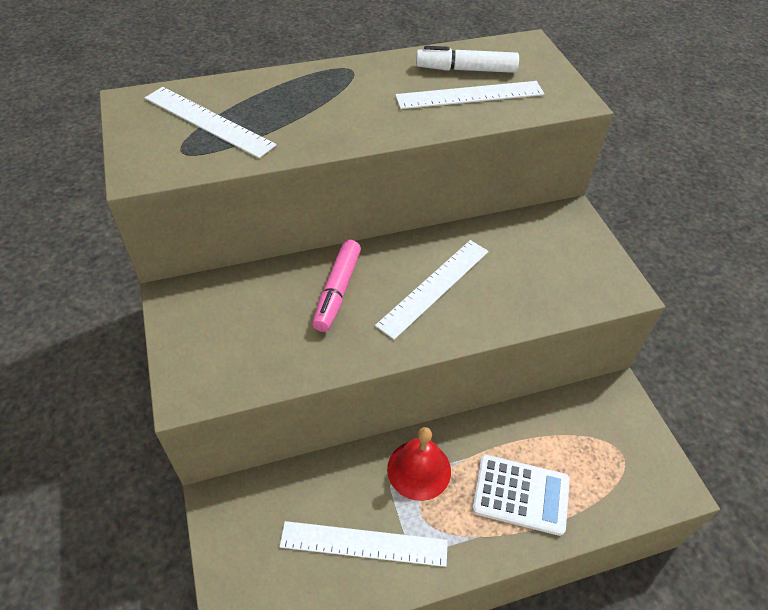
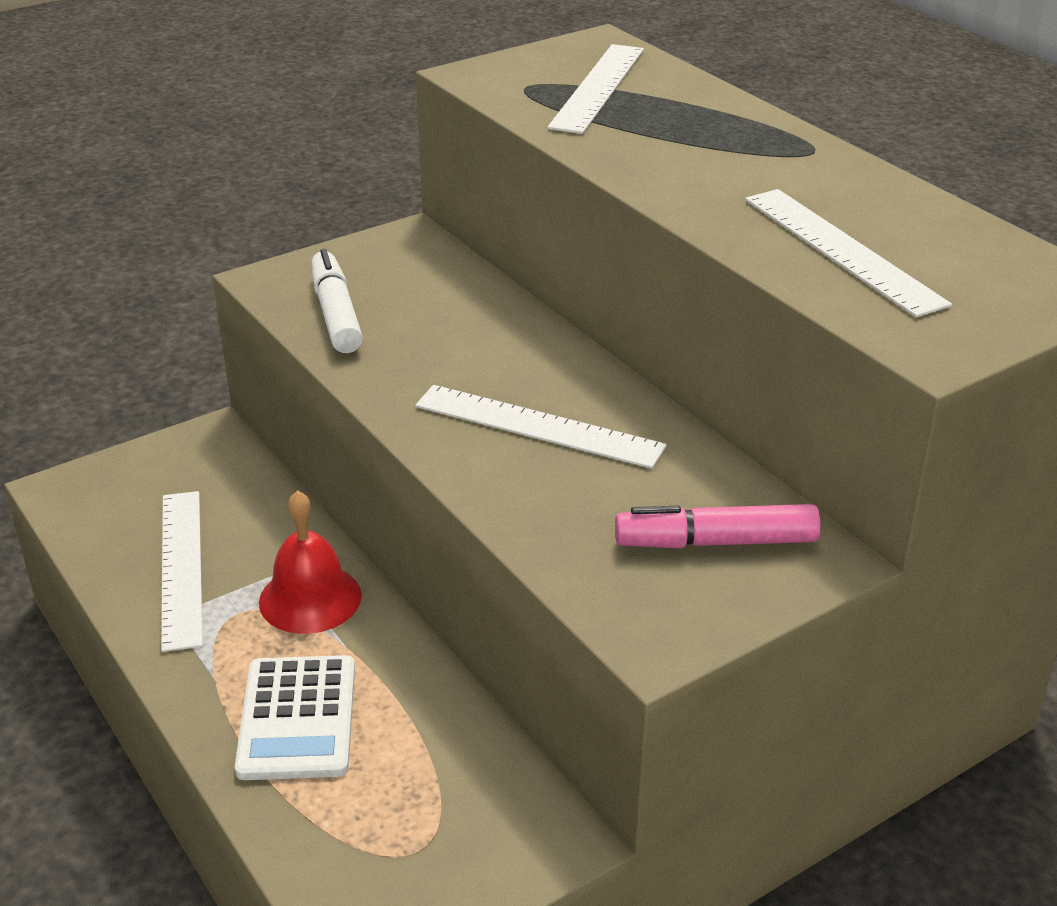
camera: 75 degrees right, 15 degrees down
pink marker [312,240,361,332] -> pink marker moved to [615,504,821,548]
white marker [416,46,519,73] -> white marker moved to [311,249,363,353]

